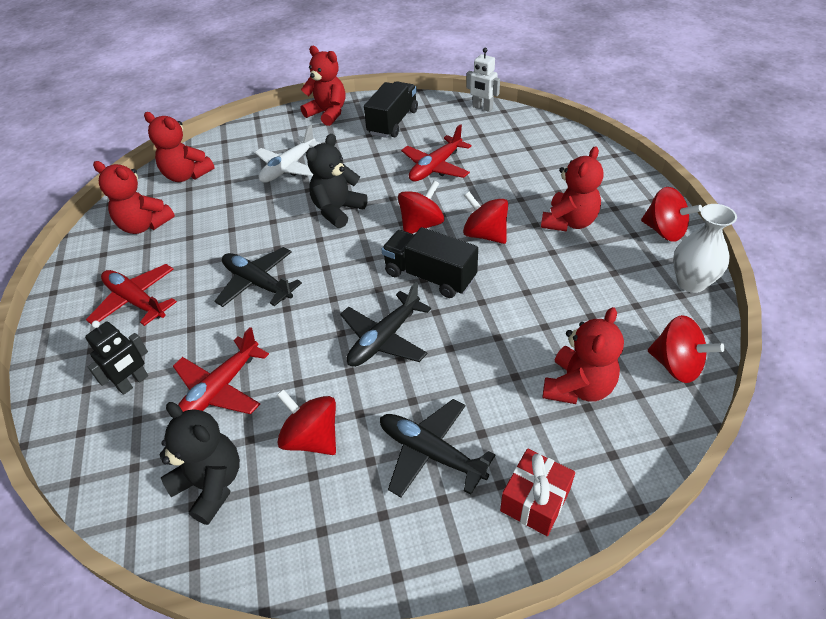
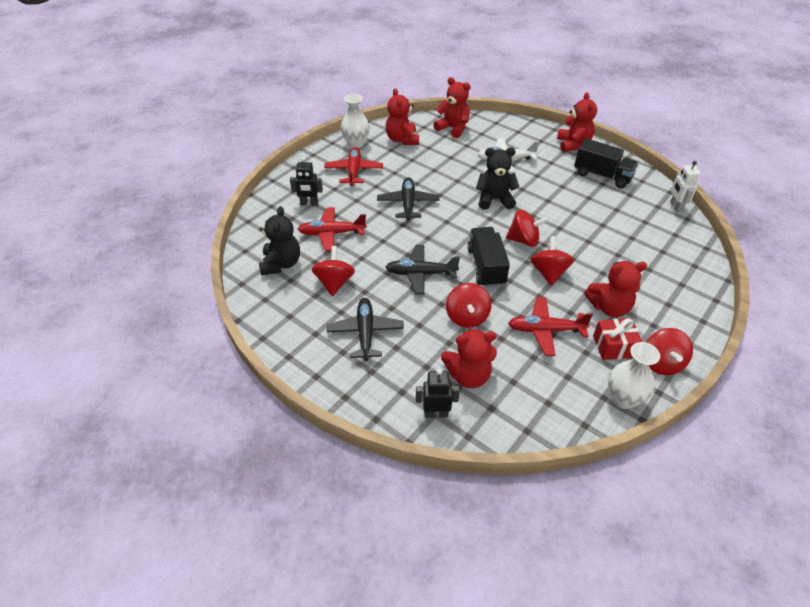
camera: 50 degrees right, 0 degrees up
red teddy bear [144,112,215,182] -> red teddy bear turned 135 degrees clockwise [433,77,471,138]
black truck [364,81,418,138] -> black truck turned 45 degrees clockwise [574,139,639,188]
red plane [401,124,472,182] -> red plane moved to [508,297,593,356]
red gift [500,448,575,536] -> red gift moved to [593,318,642,360]
red spinning top [648,315,725,383] -> red spinning top moved to [446,283,492,328]
none -> white vase [341,94,370,148]
none -> black robot [416,369,460,418]

